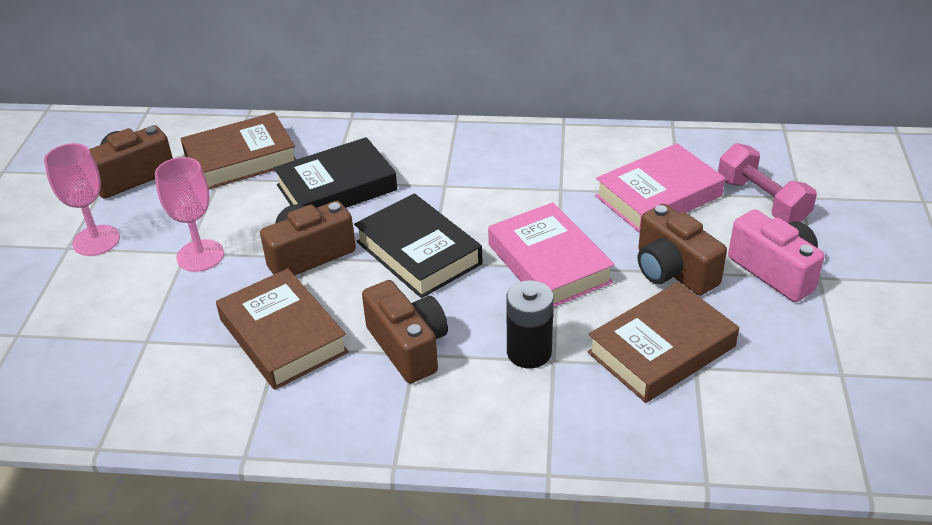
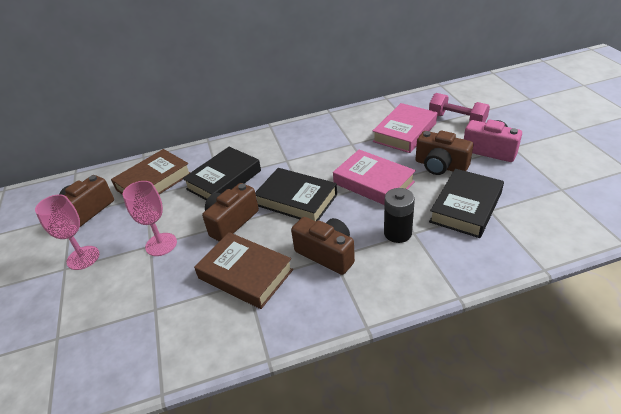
camera: 20 degrees left, 0 degrees up
brown book [587,282,739,403] -> black book [429,169,504,238]

